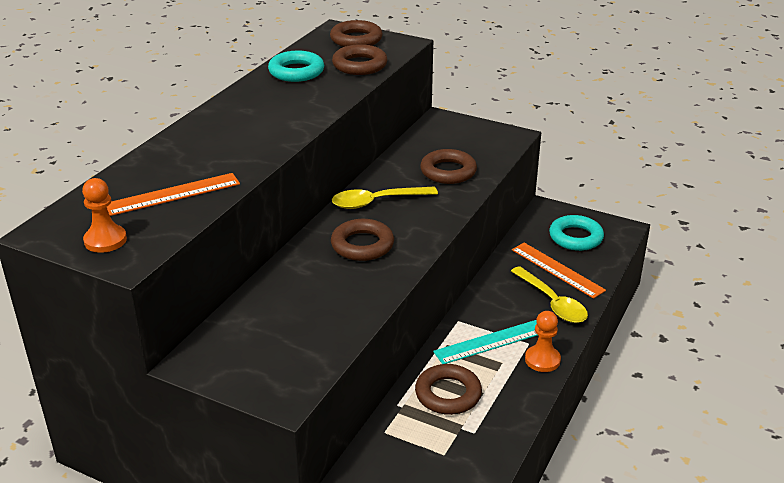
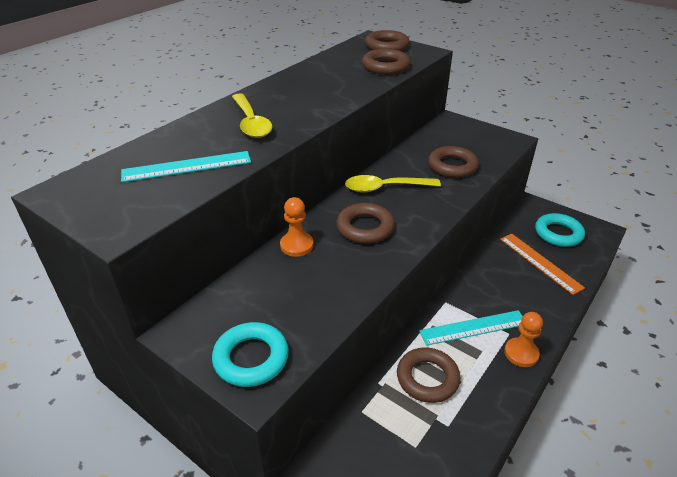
camera: 10 degrees right, 5 degrees up
orange pawn [82,178,127,253] -> orange pawn moved to [280,197,314,257]
orange ruler [107,173,240,216] -> turquoise ruler [121,151,251,182]
turquoise ring [268,50,324,82] -> turquoise ring moved to [212,322,289,387]
yellow spoon [511,266,588,323] -> yellow spoon moved to [232,93,272,138]

